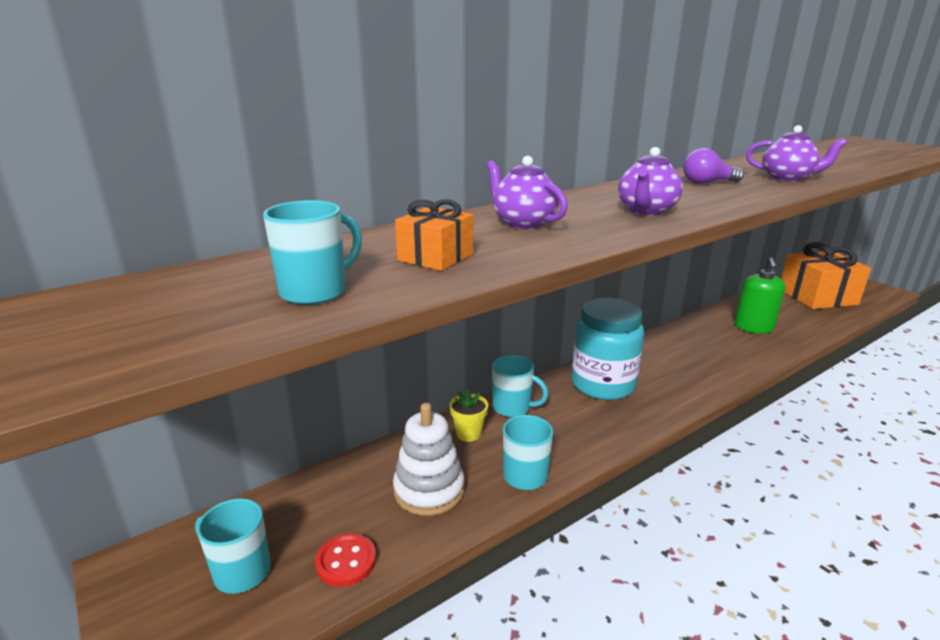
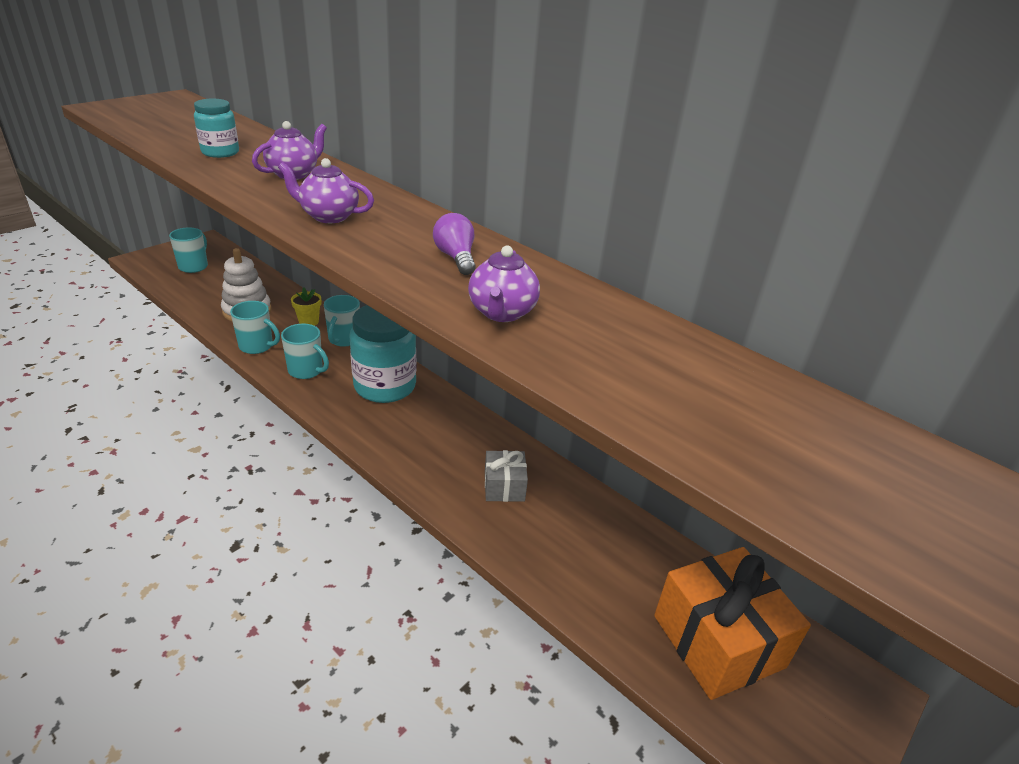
camera: 75 degrees right, 10 degrees up
turquoise mug [263,200,362,305] -> turquoise mug moved to [281,324,329,379]
red button [315,533,376,587] -> none
orange gift [395,200,473,271] -> turquoise jar [194,99,239,158]
green soap dispenser [735,257,785,334] -> none
none -> grey gift [485,450,528,502]

